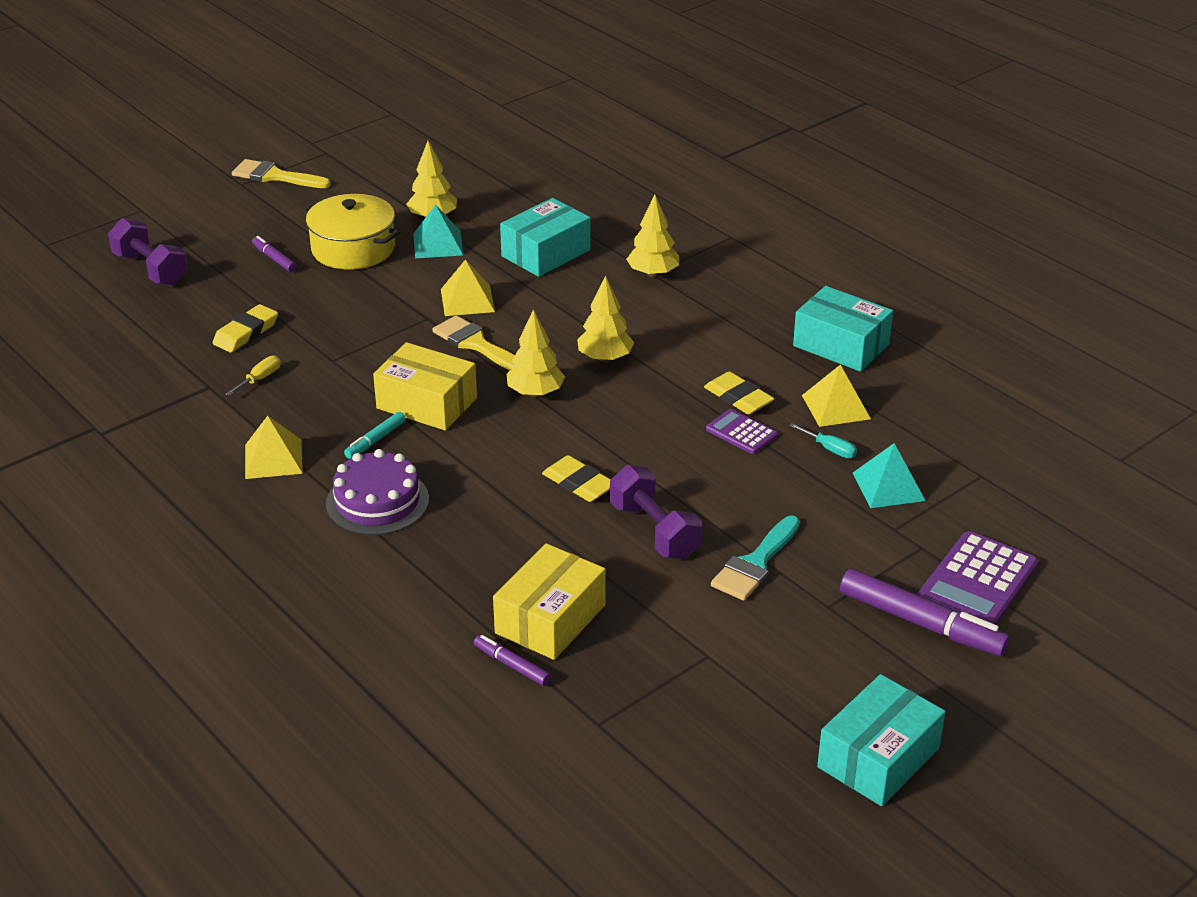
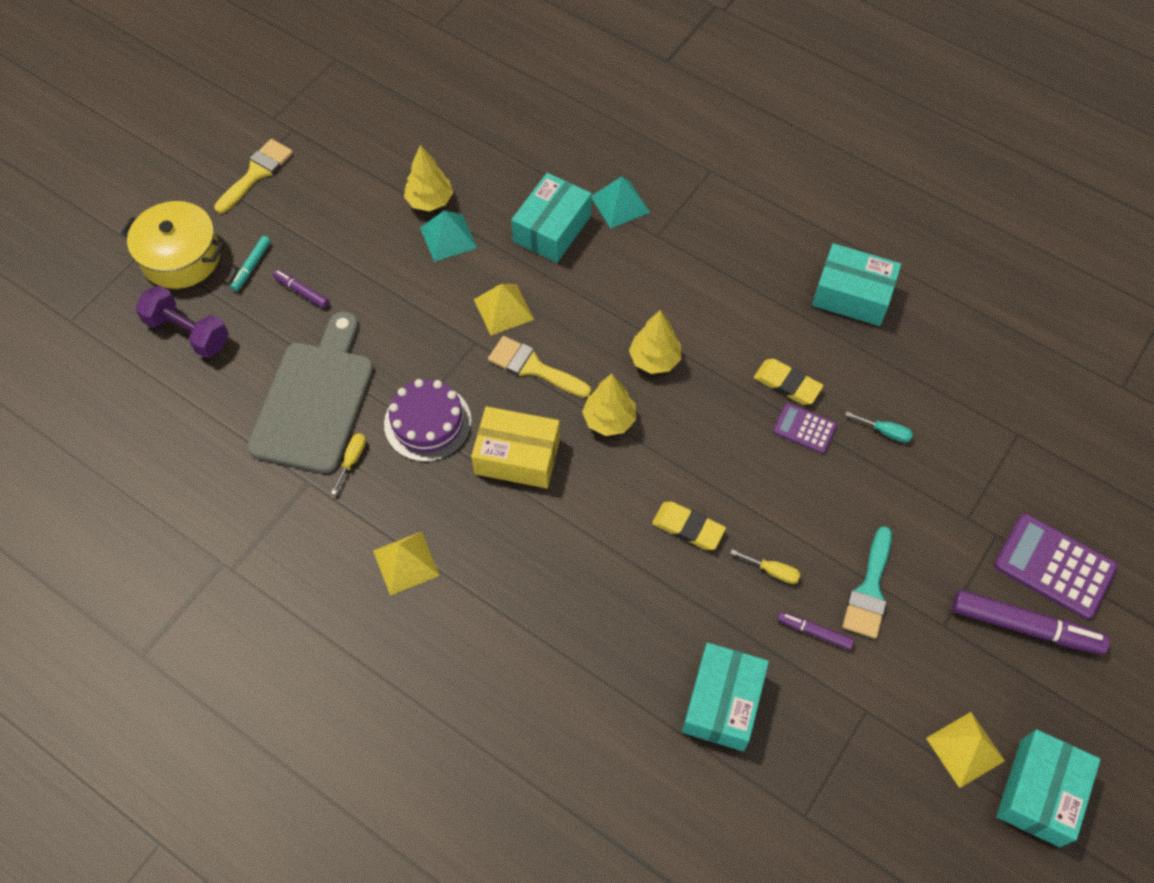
camera: 15 degrees left, 25 degrees up
yellow eraser [213,304,278,352] -> grey cutting board [247,311,374,473]
yellow brush [232,159,331,188] -> yellow brush turned 120 degrees clockwise [214,139,293,214]
yellow pot [303,194,400,270] -> yellow pot moved to [121,201,224,289]
purple cake [326,449,429,535] -> purple cake moved to [384,379,472,462]
turquoise marker [344,412,406,459] -> turquoise marker moved to [230,236,271,291]
purple marker [474,635,551,686] -> purple marker moved to [778,611,854,650]
yellow box [493,543,606,660] -> turquoise box [682,643,769,751]
purple dumbbell [610,465,702,559] -> yellow screwdriver [730,549,801,584]
yellow tree [626,195,679,277] -> none
yellow pyramid [802,364,871,427] -> yellow pyramid moved to [926,712,1005,788]
turquoise pyramid [853,443,926,508] -> turquoise pyramid moved to [592,176,650,228]
purple calculator [917,531,1038,625] -> purple calculator turned 105 degrees clockwise [994,514,1118,620]

